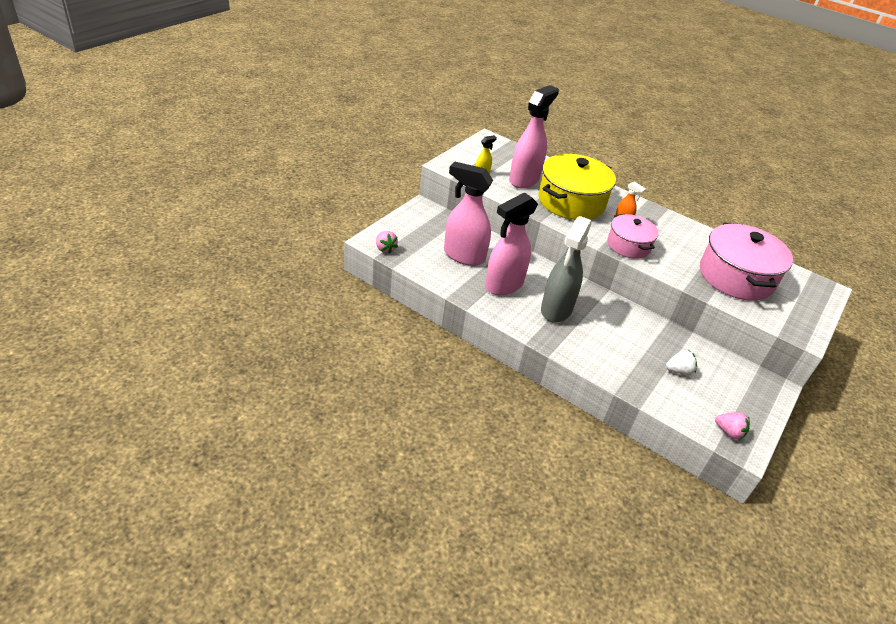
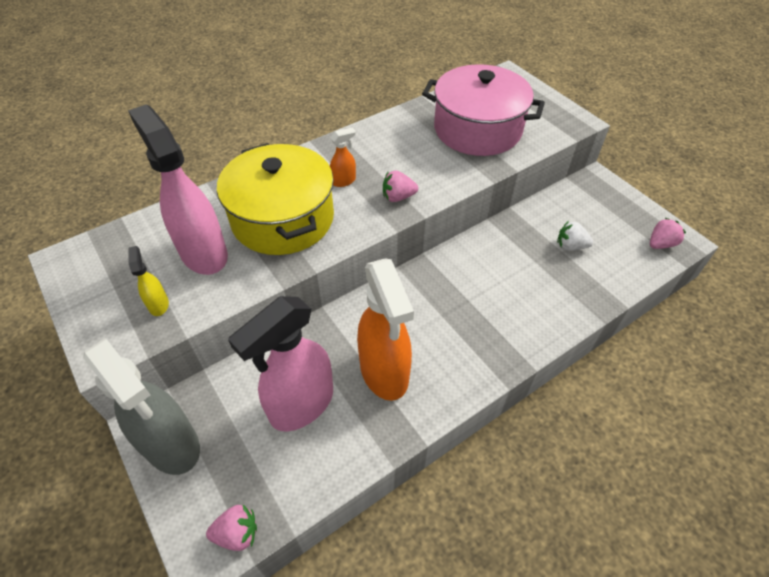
camera: 65 degrees left, 10 degrees up
pink spray bottle [485,193,538,295] -> orange spray bottle [357,258,414,401]
grey spray bottle [541,216,592,323] -> grey spray bottle moved to [83,338,200,475]
pink pot [608,214,659,259] -> pink strawberry [383,170,418,202]
white strawberry [666,350,697,375] -> white strawberry turned 90 degrees counterclockwise [557,221,593,251]

